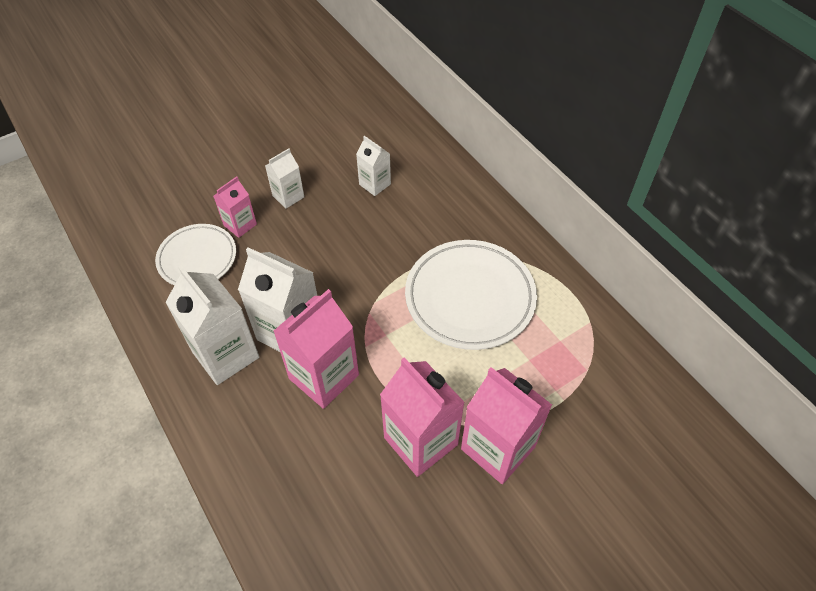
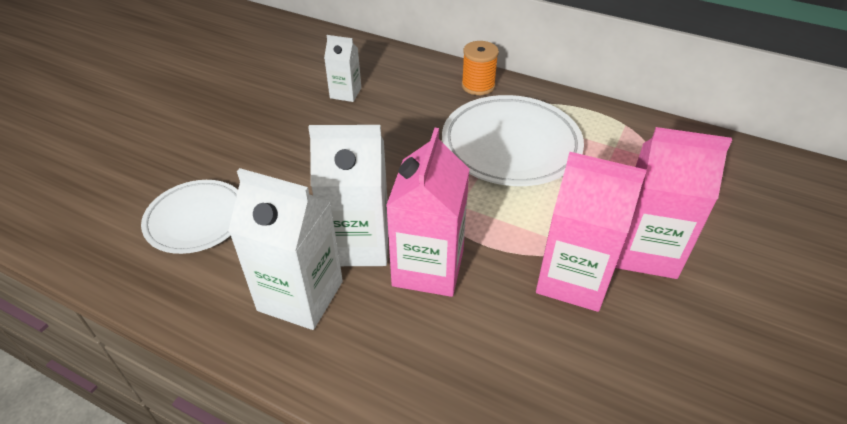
camera: 30 degrees left, 10 degrees down
pink carton [213,176,257,238] -> none
white carton [265,148,304,209] -> none
none -> orange spool [462,41,499,95]

